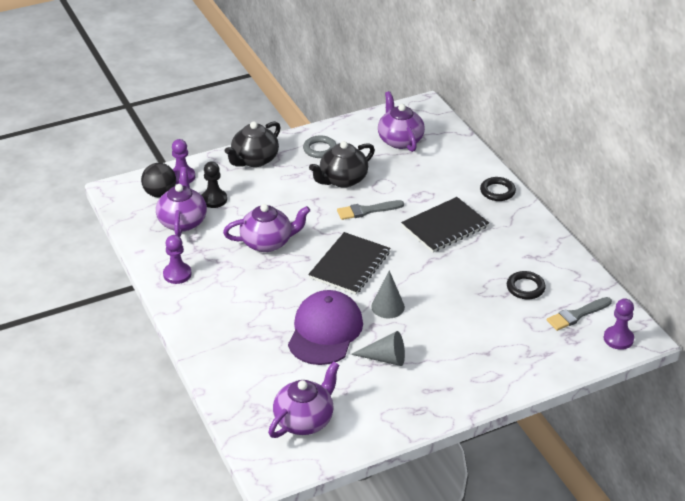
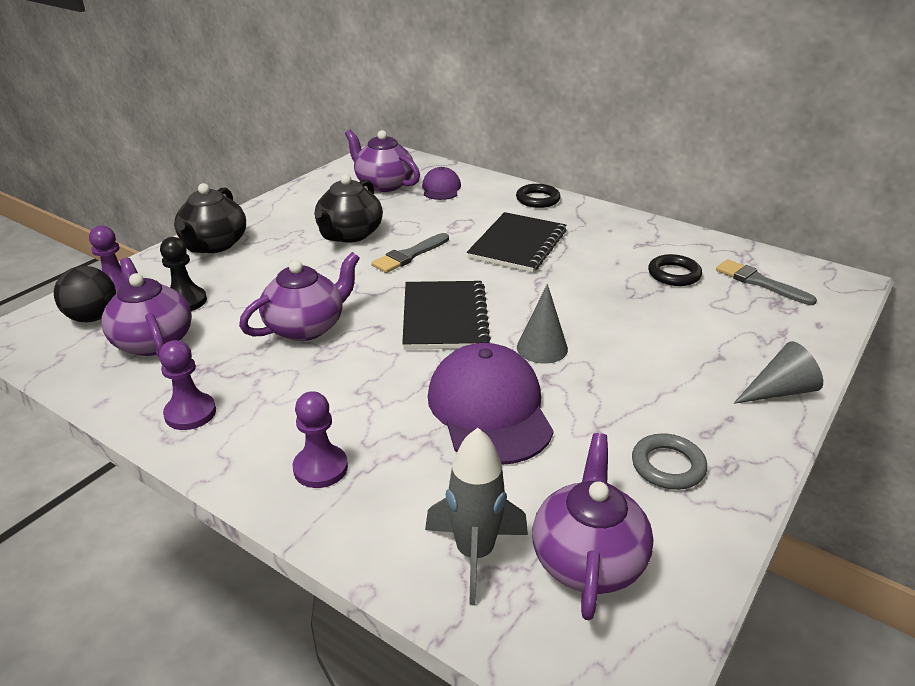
camera: 30 degrees left, 5 degrees down
grey ring [303,135,337,158] -> grey ring moved to [632,433,707,490]
grey cone [351,331,405,366] -> grey cone moved to [733,341,823,404]
grey brush [547,297,612,331] -> grey brush turned 105 degrees clockwise [716,259,817,305]
purple pawn [604,298,634,350] -> purple pawn moved to [292,391,348,488]
none -> purple cap [422,167,461,200]
none -> grey rocket [425,428,528,605]

